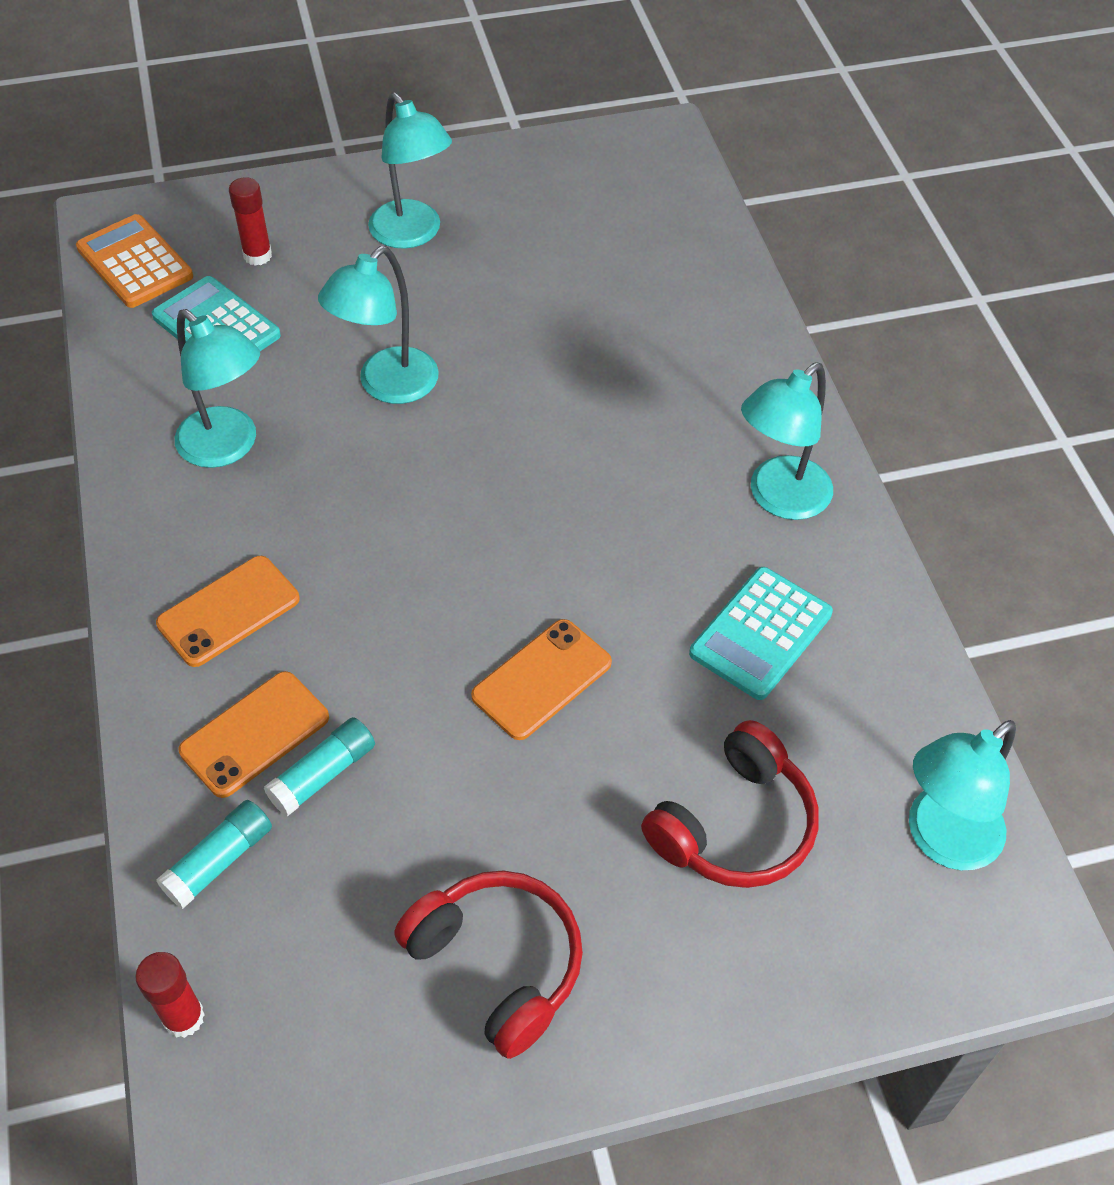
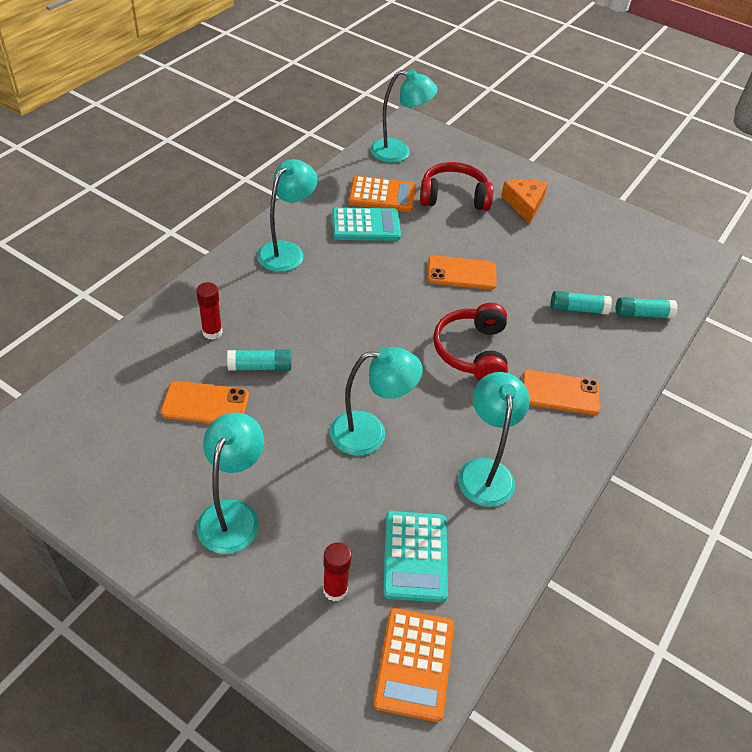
camera: 135 degrees left, 5 degrees down
red glue stick [135,952,205,1038] -> red glue stick moved to [196,282,223,340]
orange phone [179,671,329,798] -> orange phone moved to [161,381,249,424]
red headphones [394,870,583,1059] -> red headphones moved to [433,303,508,381]
turquoise lamp [741,362,833,520] -> turquoise lamp turned 60 degrees counterclockwise [257,159,317,272]
none -> turquoise glue stick [227,349,292,371]
none -> orange calculator [349,176,416,212]
none -> orange cheese [501,179,548,224]

